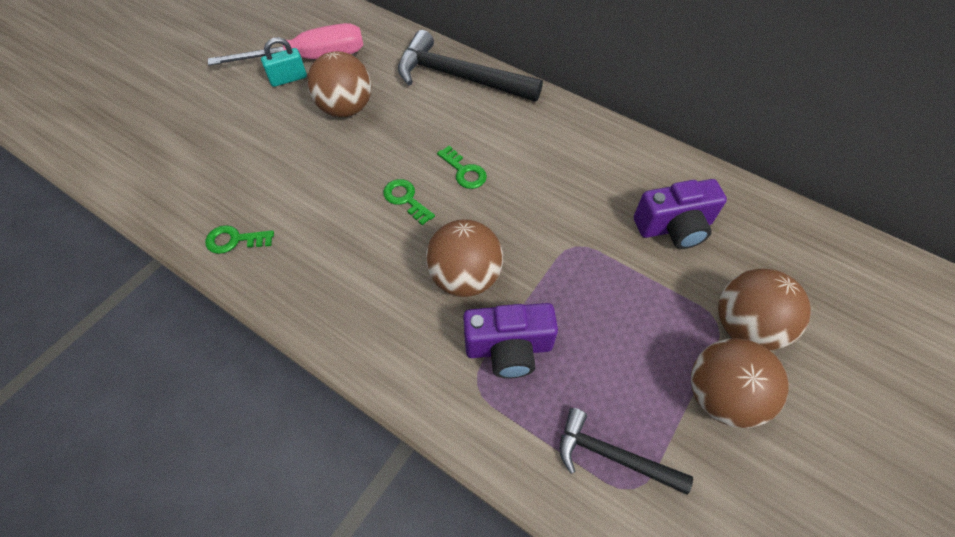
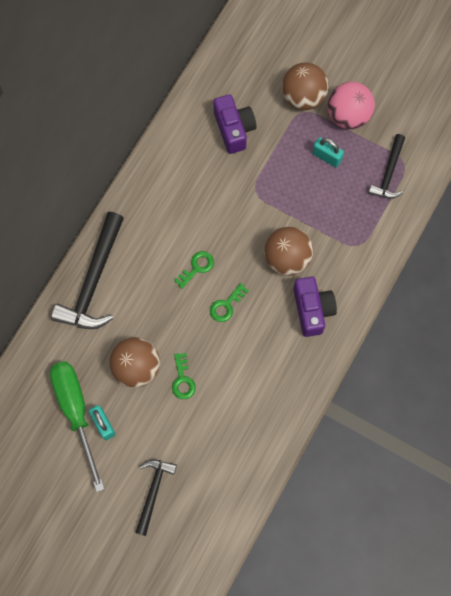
camera: 95 degrees left, 15 degrees up
green key [205,225,274,254] -> green key moved to [172,353,196,399]
pink screwdriver [208,23,363,65] -> green screwdriver [50,361,104,492]
purple camera [463,303,558,378] -> purple camera moved to [293,277,337,337]
brown ball [691,338,788,428] -> pink ball [328,82,375,129]
none -> black hammer [135,459,177,536]
none -> turquoise padlock [312,137,344,167]

